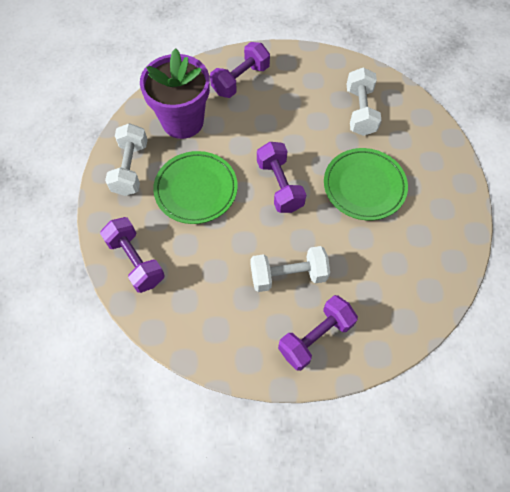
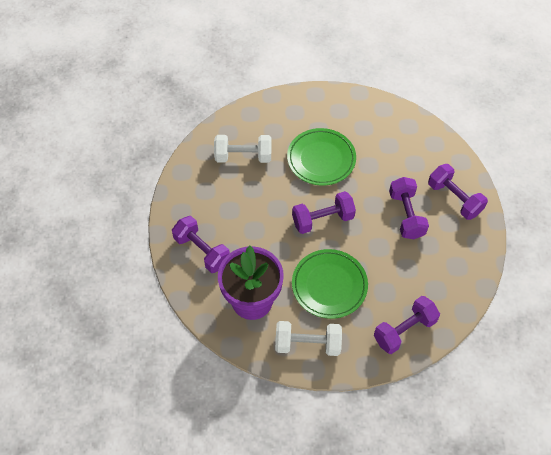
camera: 90 degrees left, 5 degrees down
white dumbbell [250,246,330,292] -> purple dumbbell [389,177,429,239]

